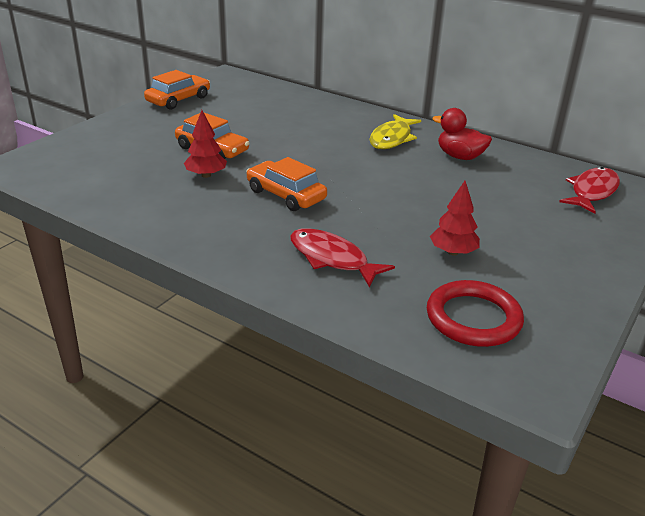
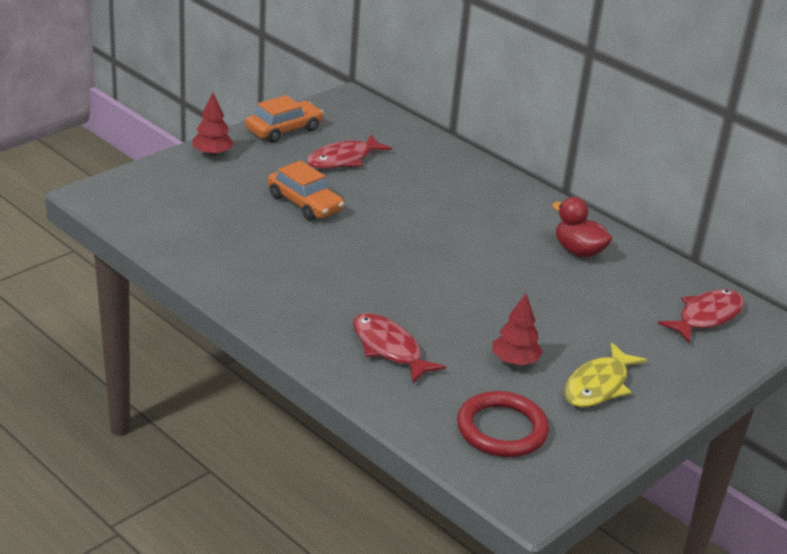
camera: 10 degrees right, 0 degrees up
red tree [184,110,227,178] -> red tree moved to [192,93,234,156]
orange car [246,157,327,211] -> none
yellow fish [370,114,421,149] -> yellow fish moved to [564,343,647,407]
none -> red fish [306,134,392,169]

